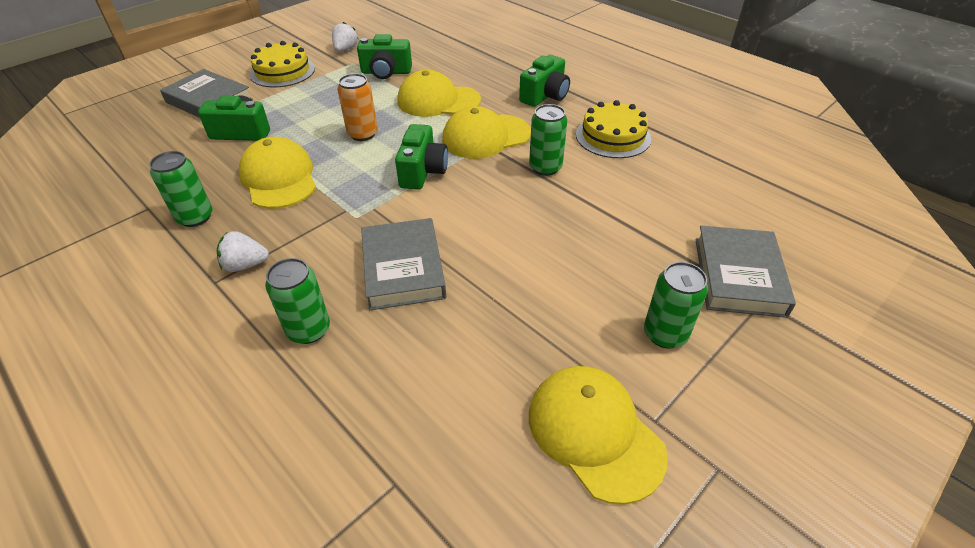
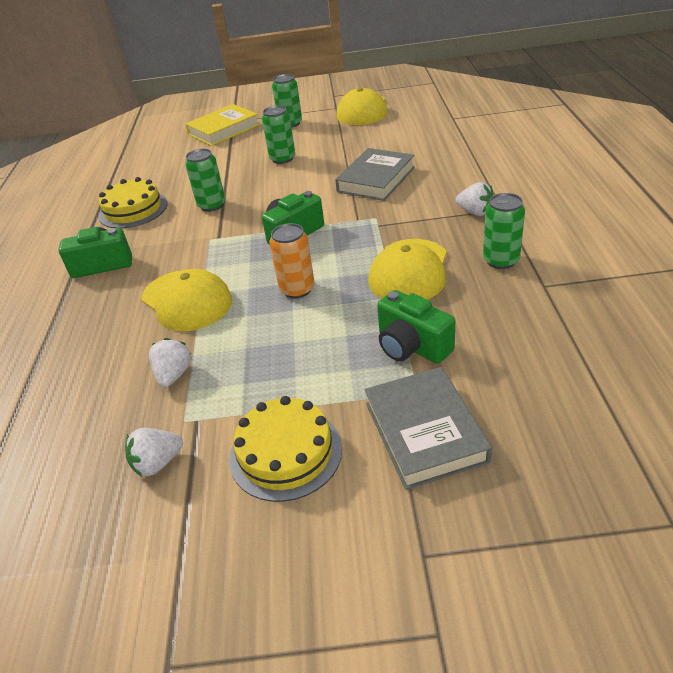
camera: 135 degrees left, 5 degrees down
green can [265,258,330,344] -> green can moved to [262,105,295,164]
green camera [357,34,412,79] -> white strawberry [149,338,192,387]
yellow cap [442,106,531,159] -> none
grey book [695,226,796,318] -> yellow book [185,104,260,146]

